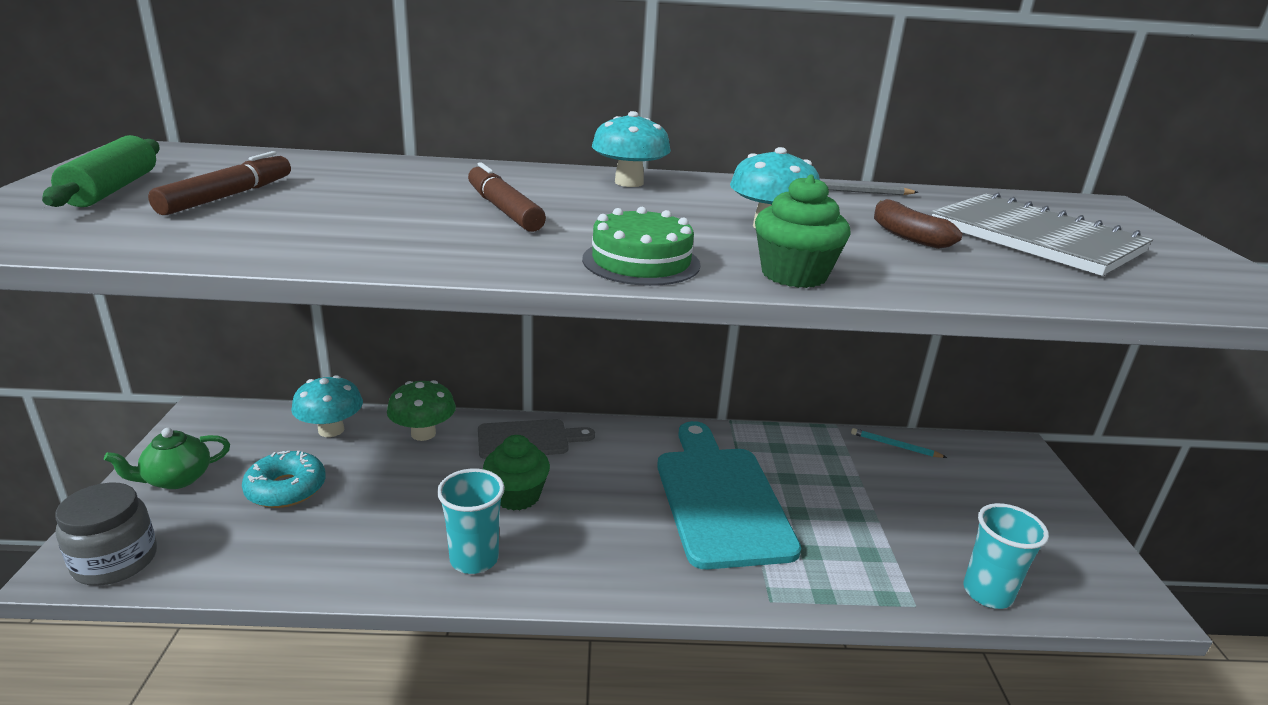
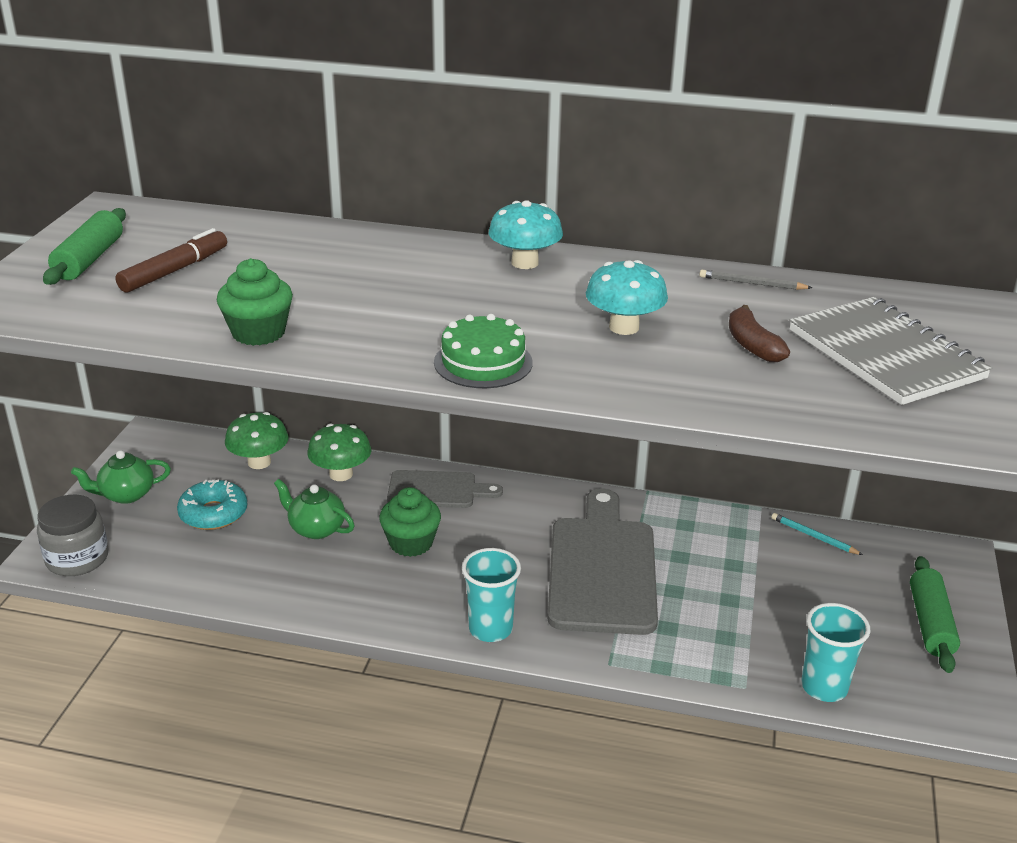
camera: 15 degrees right, 5 degrees up
turquoise mushroom [291,375,363,437] -> green mushroom [225,412,289,469]
turquoise cup [437,468,505,574] -> turquoise cup moved to [462,548,521,642]
brown marker [468,162,546,232] -> none
turquoise cutting board [657,421,801,569] -> grey cutting board [547,488,658,635]
green cupcake [755,175,851,288] -> green cupcake moved to [217,258,293,346]
none -> green teapot [274,479,355,539]
none -> green rolling pin [910,556,960,673]

